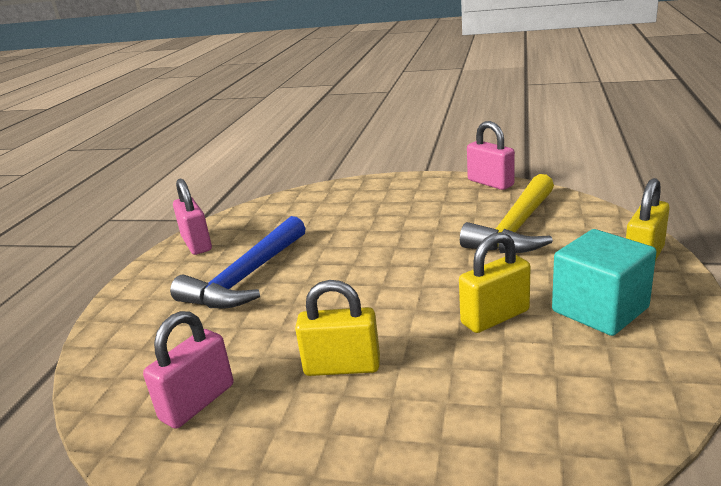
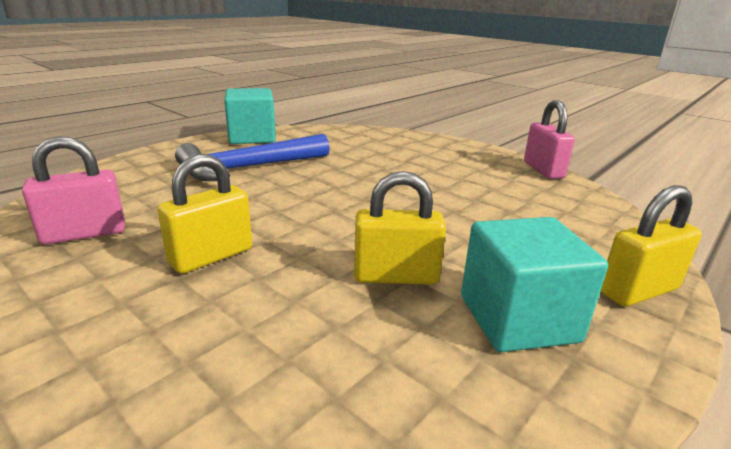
camera: 25 degrees right, 0 degrees up
pink padlock [173,178,212,255] -> turquoise cube [224,88,276,144]
yellow padlock [295,280,380,376] -> yellow padlock turned 75 degrees counterclockwise [157,154,252,274]
yellow hammer [460,174,554,253] -> none

